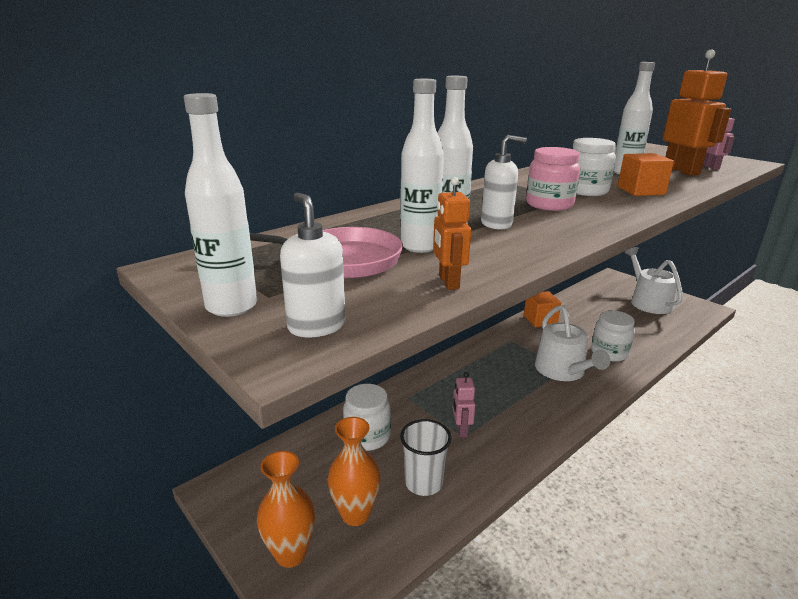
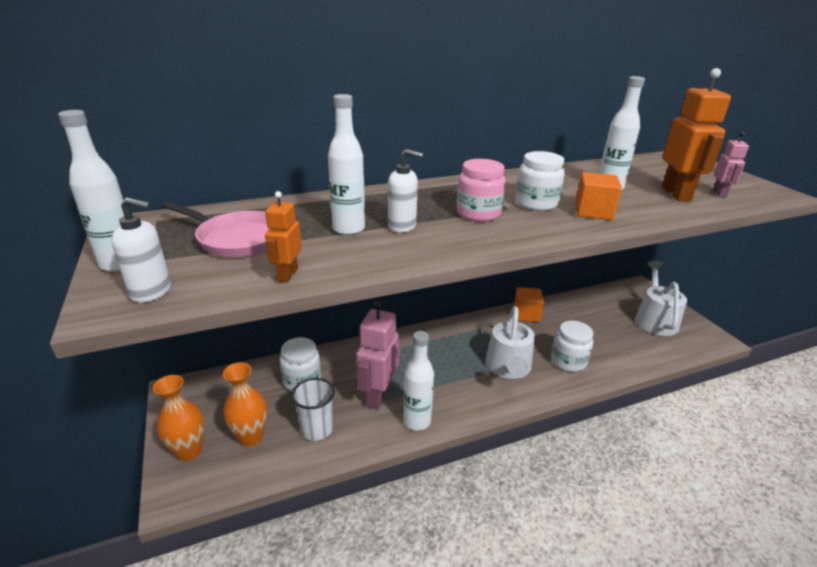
camera: 20 degrees right, 5 degrees up
white soap dispenser [280,193,345,337] -> white soap dispenser turned 105 degrees clockwise [111,197,171,303]
white bottle [400,79,444,253] -> white bottle moved to [404,331,434,430]
pink robot [453,372,475,438] -> pink robot [356,301,399,410], size x1.88

